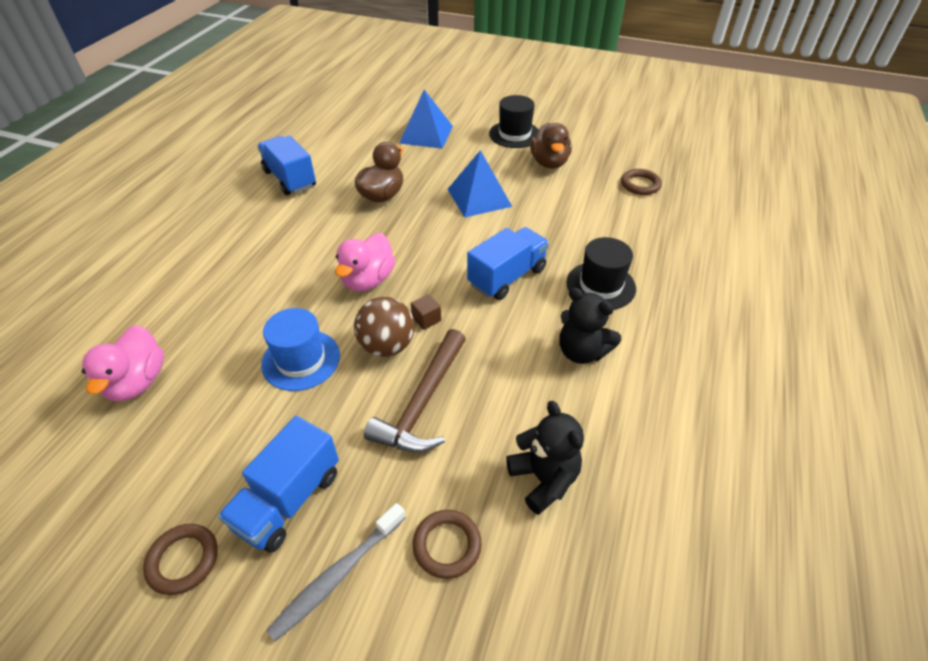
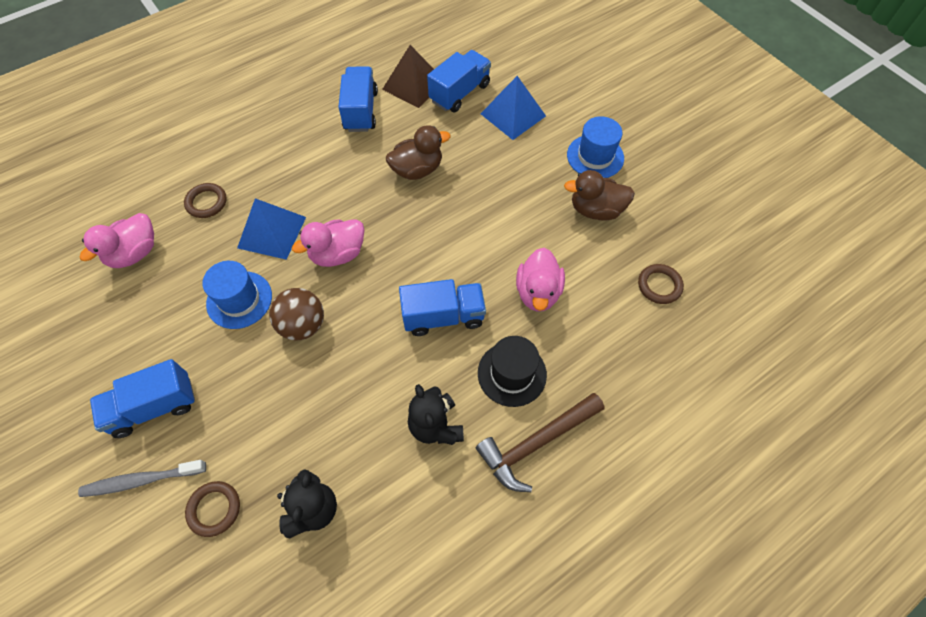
camera: 35 degrees right, 15 degrees up
brown ring [143,524,218,595] -> brown ring moved to [184,183,227,218]
brown hammer [364,329,466,453] -> brown hammer moved to [476,393,604,492]
brown cube [411,294,441,330] -> none
blue pyramid [448,150,512,218] -> blue pyramid moved to [237,198,306,260]
black hat [489,95,539,148] -> blue hat [567,116,624,178]
brown duck [530,123,572,169] -> brown duck turned 60 degrees clockwise [564,170,635,221]
none -> brown pyramid [382,45,434,108]
none -> blue truck [427,50,491,112]
none -> pink duck [516,248,565,312]

